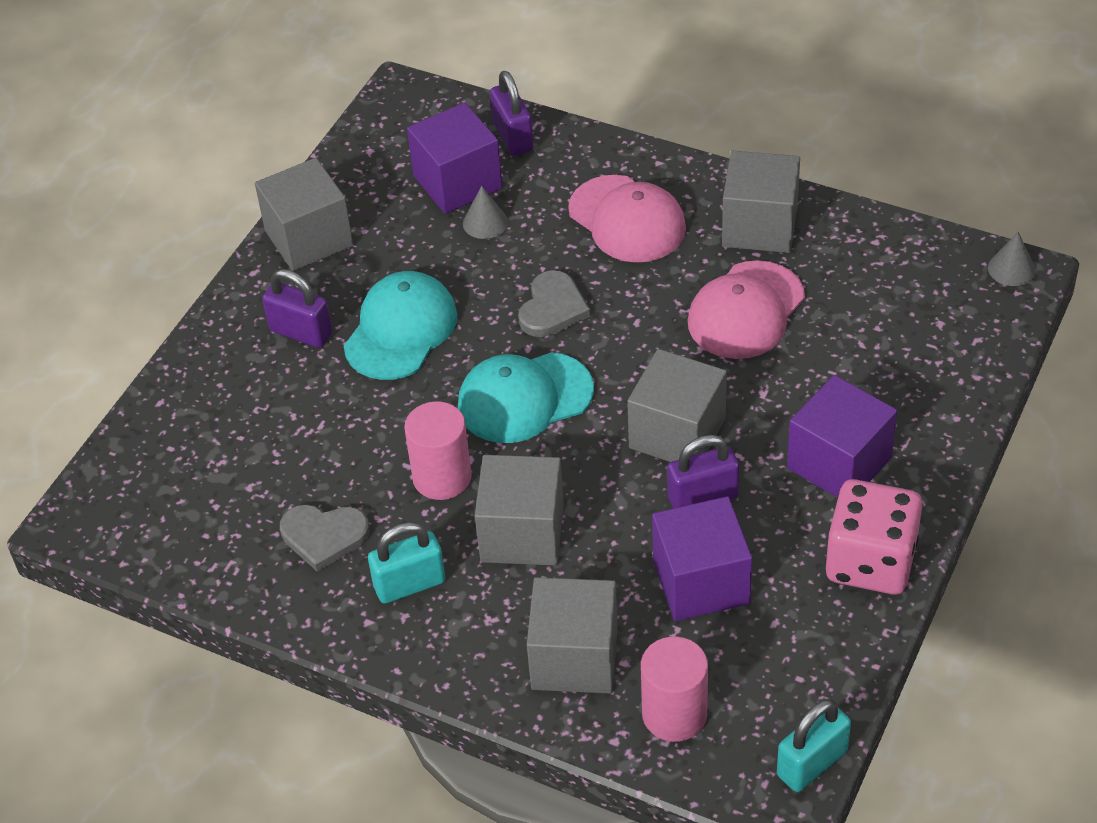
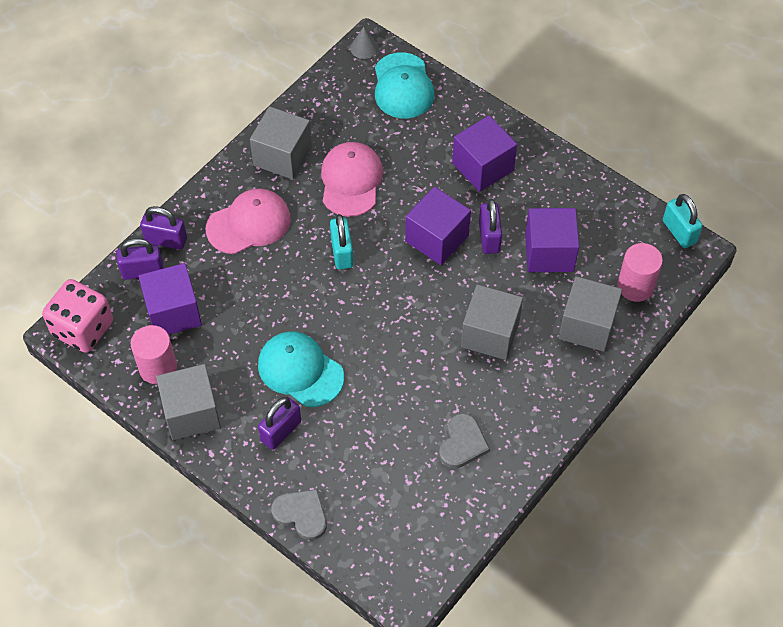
camera: 80 degrees left, 10 degrees up
turquoise padlock [368,522,445,604] -> turquoise padlock moved to [330,214,353,269]
pink cylinder [404,401,472,500] -> pink cylinder moved to [131,325,177,384]
turquoise cap [458,352,594,443] -> turquoise cap moved to [375,53,434,118]
grey cone [463,186,508,239] -> none
grey heart [518,270,590,337] -> grey heart moved to [271,489,327,540]
grey cube [627,349,727,462] -> purple cube [405,187,471,265]
pink cap [688,260,805,359] -> pink cap turned 135 degrees counterclockwise [321,142,383,217]
pink dice [825,479,922,595] -> pink dice moved to [42,279,113,353]
none -> purple padlock [140,206,187,250]

